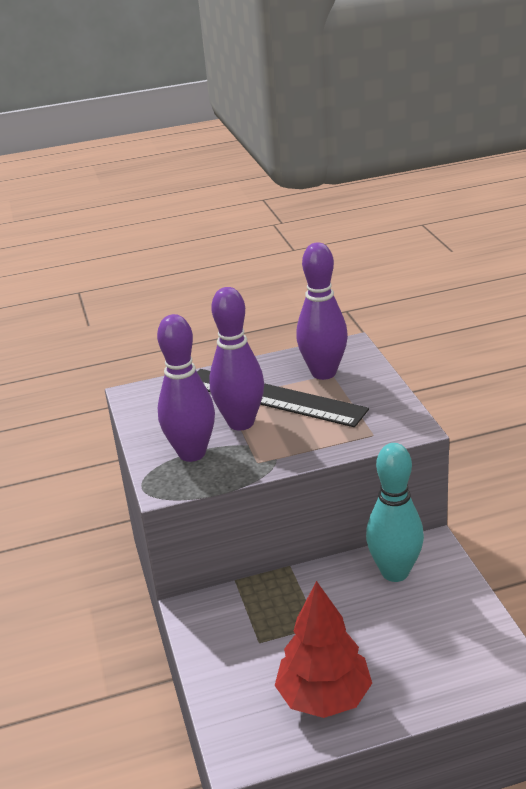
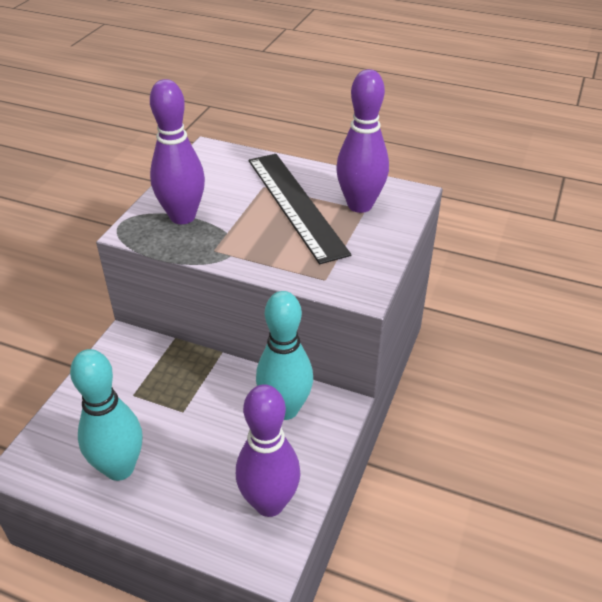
camera: 35 degrees right, 10 degrees up
purple bowling pin [209,287,264,430] -> purple bowling pin moved to [236,384,301,517]
red tree [275,581,372,718] -> turquoise bowling pin [70,349,143,481]

